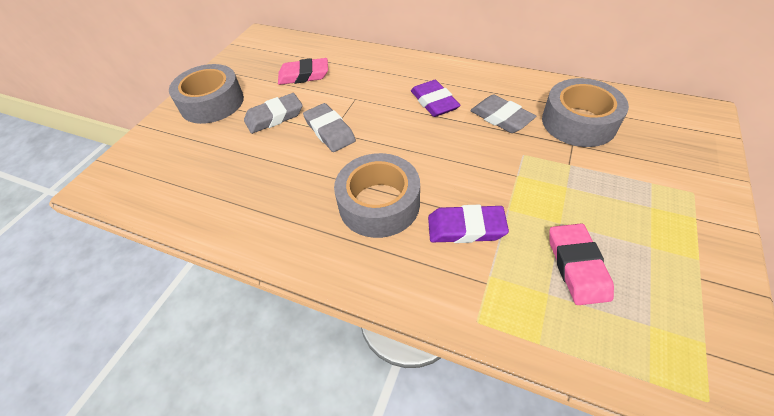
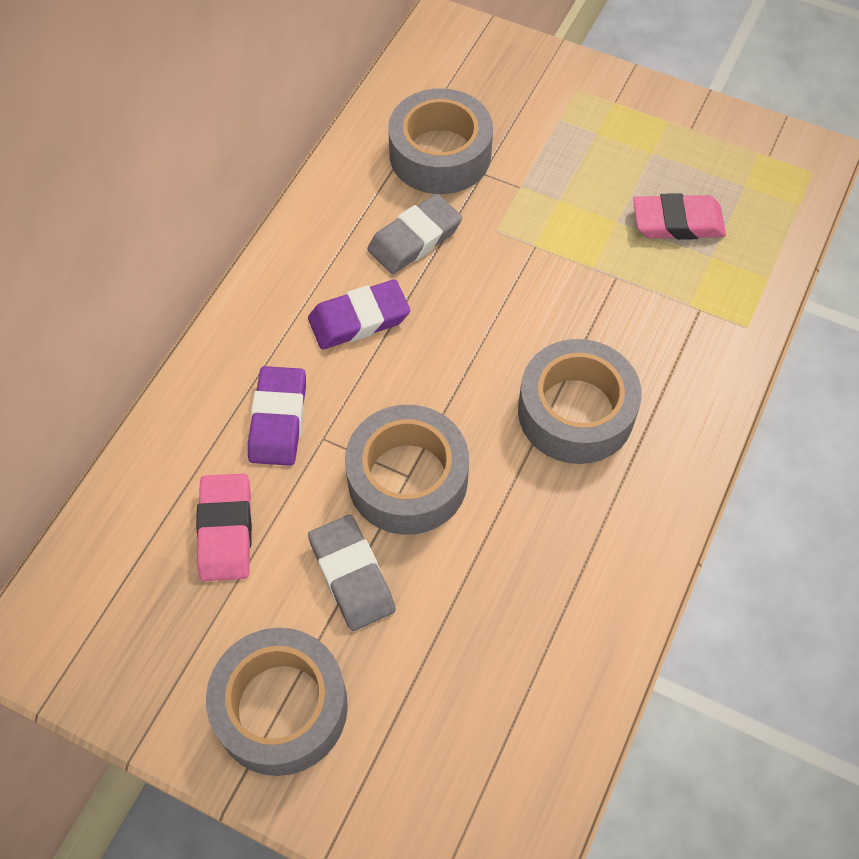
camera: 90 degrees left, 10 degrees up
grey eraser [303,103,356,152] -> grey tape [345,405,469,535]
purple eraser [428,205,509,243] -> purple eraser moved to [248,366,306,466]

